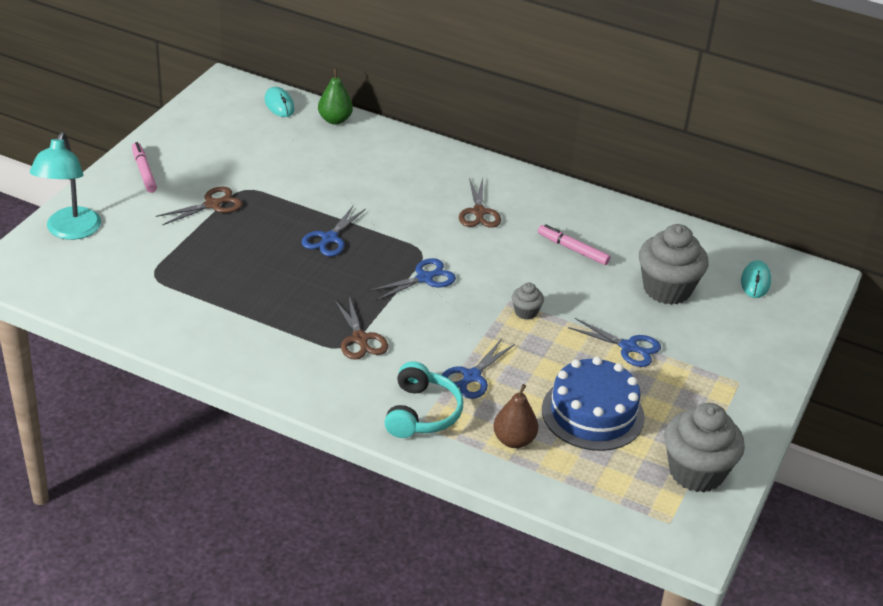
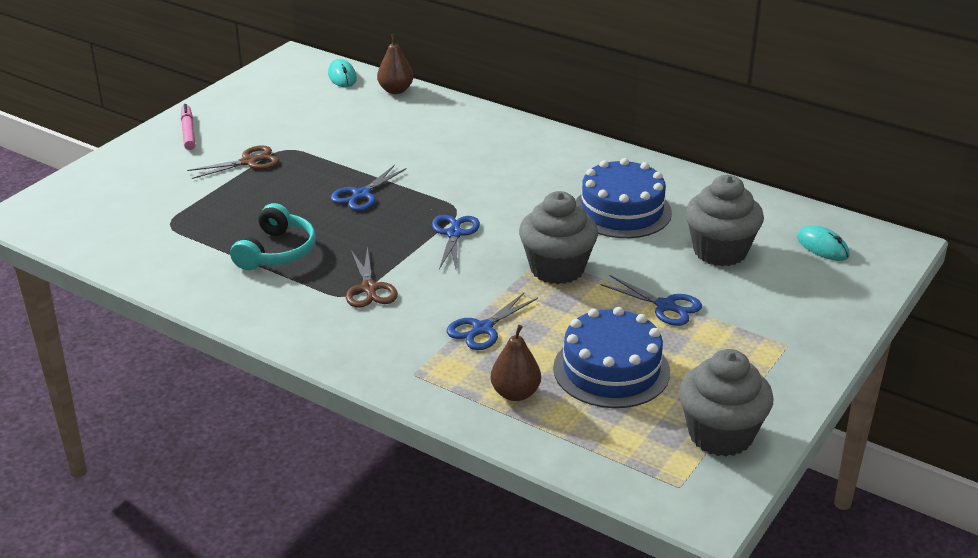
camera: 10 degrees right, 5 degrees down
turquoise lamp [30,132,101,240] -> none
green pear [318,69,353,124] -> brown pear [377,34,413,94]
blue scissors [368,258,456,301] -> blue scissors turned 60 degrees counterclockwise [432,215,480,269]
turquoise headphones [384,361,463,438] -> turquoise headphones moved to [230,203,316,270]
brown scissors [459,178,501,228] -> none
grey cupcake [512,282,544,320] -> grey cupcake [519,191,598,284], size x2.18
pink marker [538,224,611,265] -> blue cake [575,158,672,238]
turquoise mouse [741,260,771,298] -> turquoise mouse turned 60 degrees counterclockwise [797,225,849,261]

